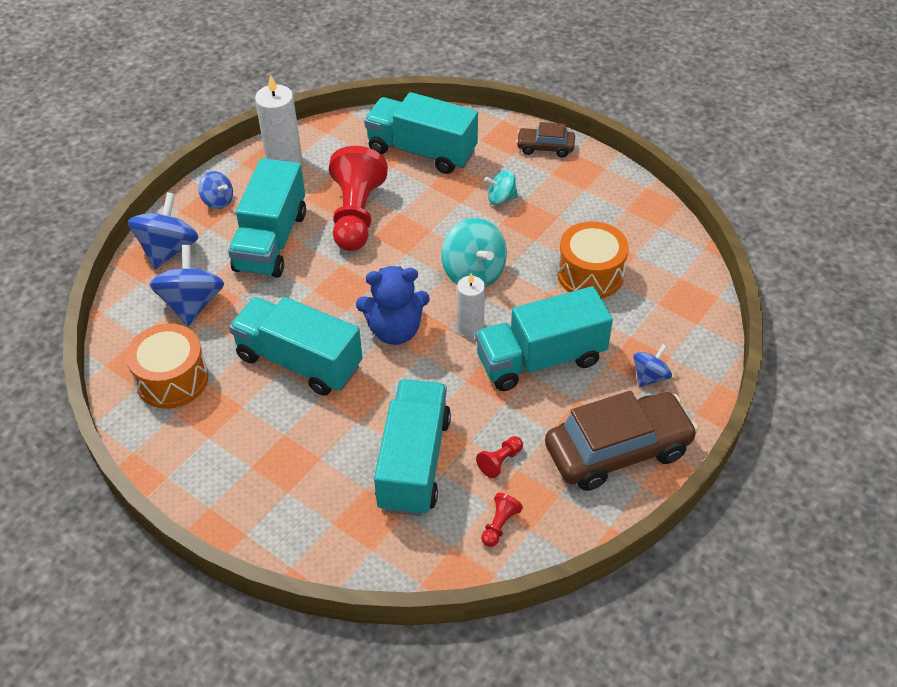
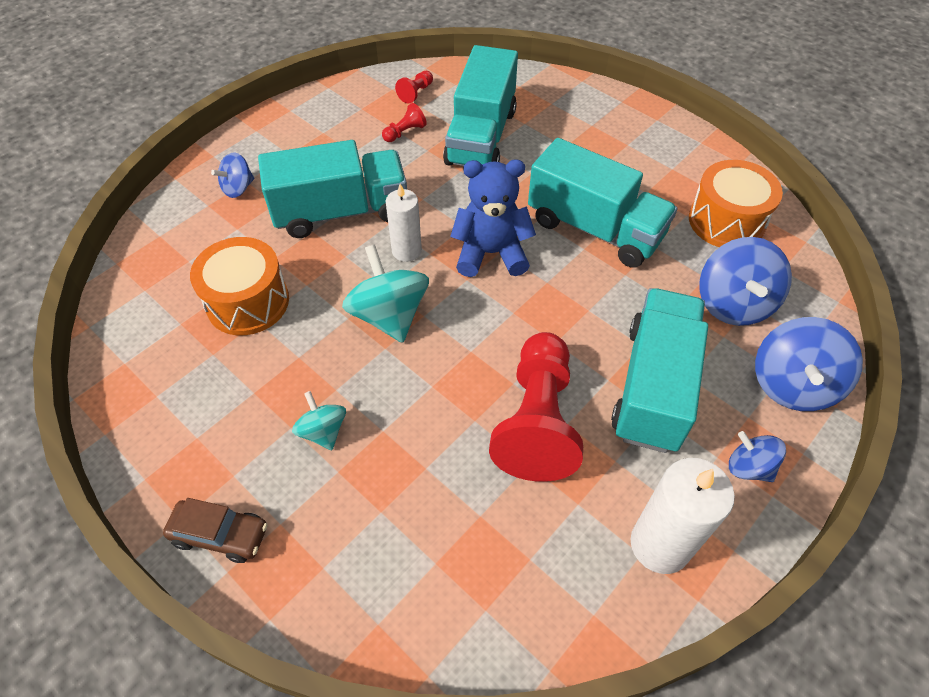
camera: 175 degrees left, 5 degrees up
turquoise truck [364,92,478,174] -> none
turquoise spinning top [484,170,518,205] -> turquoise spinning top turned 120 degrees counterclockwise [292,391,346,450]
brown car [545,391,698,491] -> none

